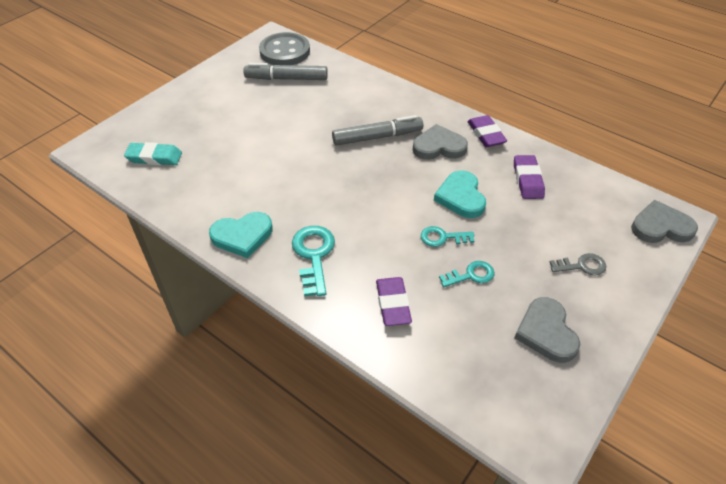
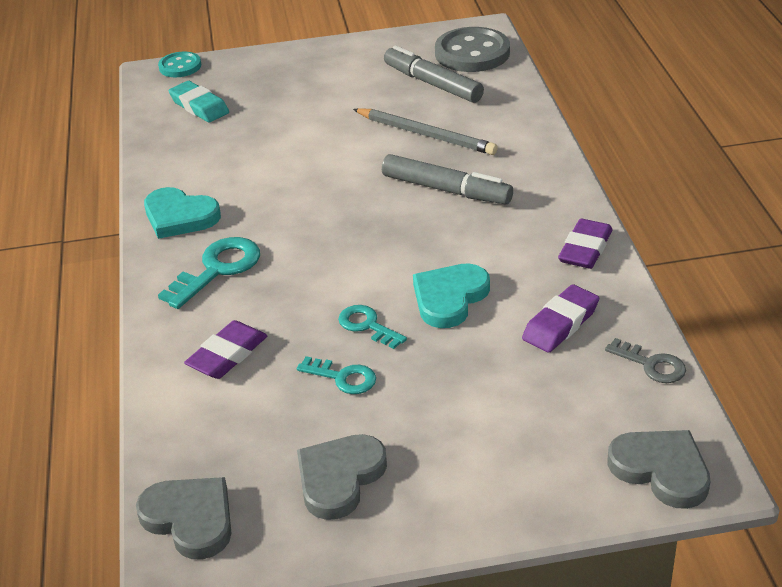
camera: 45 degrees right, 10 degrees down
grey heart [413,124,468,160] -> grey heart moved to [136,477,231,559]
grey key [549,253,606,275] -> grey key moved to [605,338,686,383]
none -> turquoise button [158,52,201,77]
none -> grey pencil [353,108,498,155]

